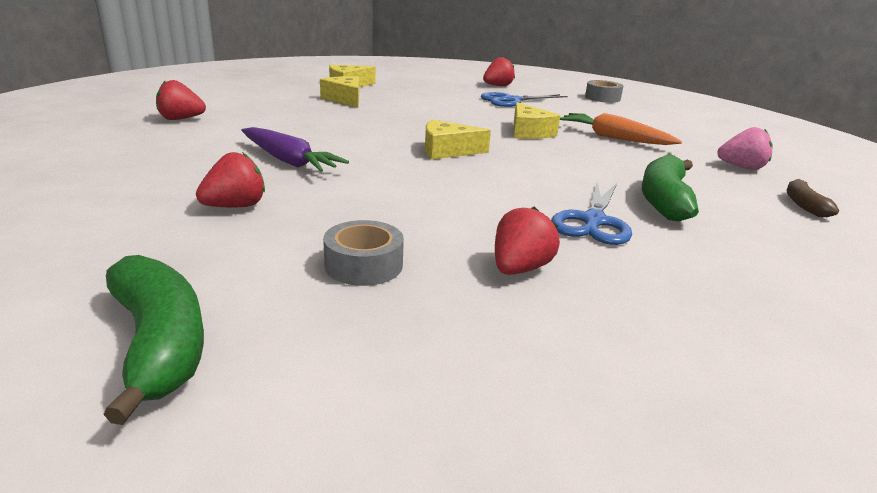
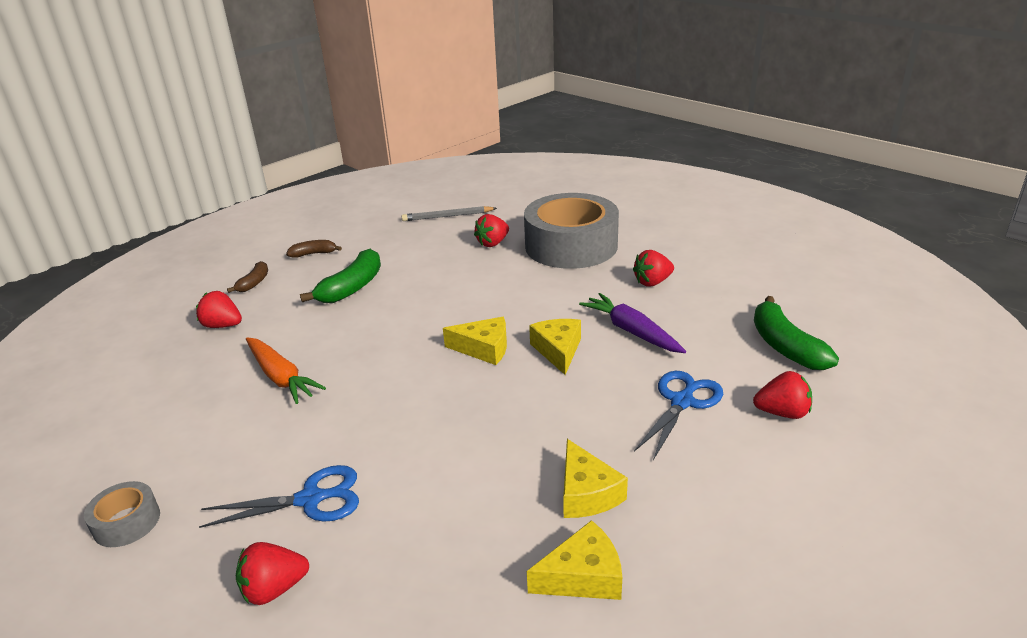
camera: 165 degrees left, 5 degrees up
green banana [103,255,204,425] -> green banana moved to [754,296,839,370]
grey tape [323,220,404,286] -> grey tape [524,193,619,269], size x2.35
yellow cheese [514,102,560,139] -> yellow cheese moved to [529,319,581,375]
blue scissors [551,182,632,245] -> blue scissors moved to [634,371,723,460]
pink strawberry [717,127,772,170] -> red strawberry [196,291,242,328]
none -> brown banana [286,240,342,258]
none -> grey pencil [402,206,497,221]

